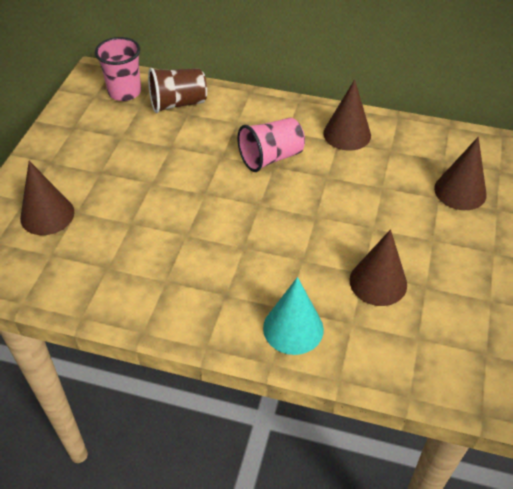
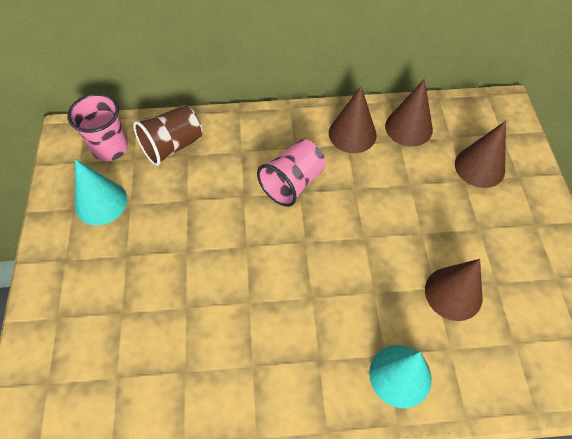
camera: 20 degrees left, 10 degrees up
brown cone [20,161,74,235] -> brown cone moved to [385,79,433,147]
none -> turquoise cone [75,159,127,226]

